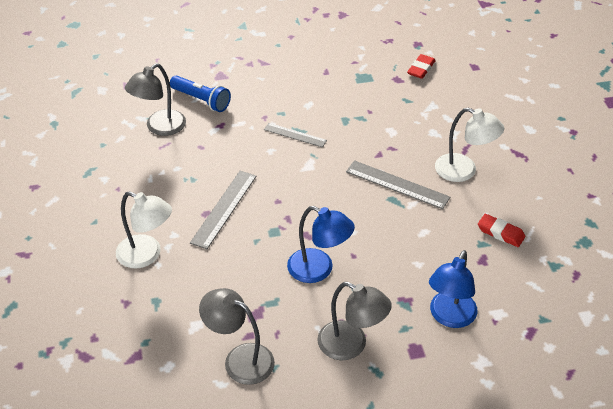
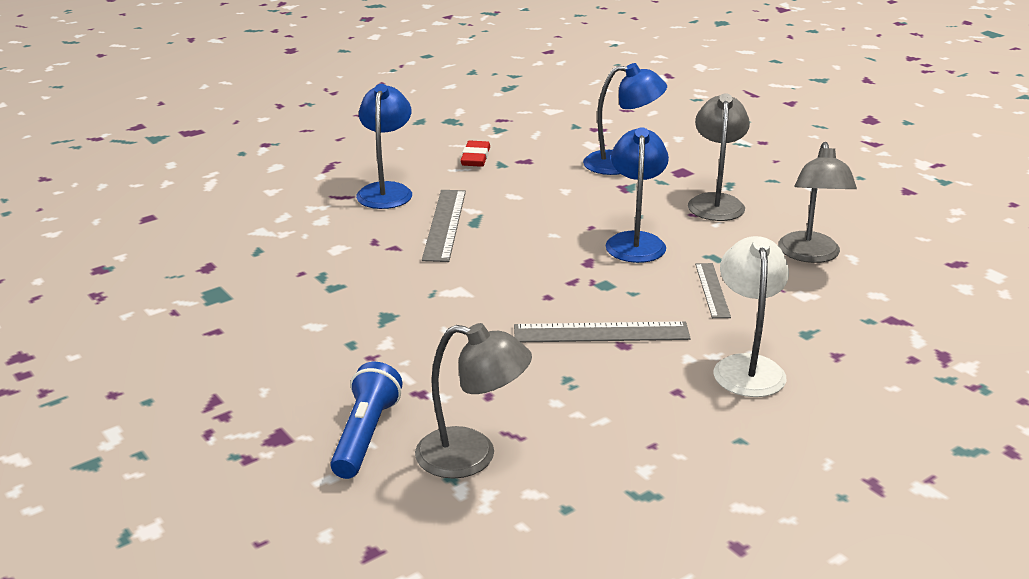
camera: 115 degrees left, 15 degrees down
grey ruler [264,123,327,147] -> grey ruler moved to [695,263,731,318]
red eraser [407,54,436,79] -> none
white lamp [435,108,504,182] -> blue lamp [356,84,412,209]

